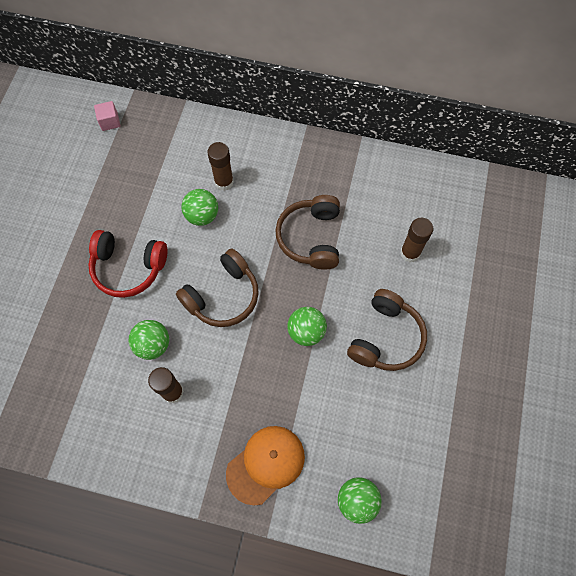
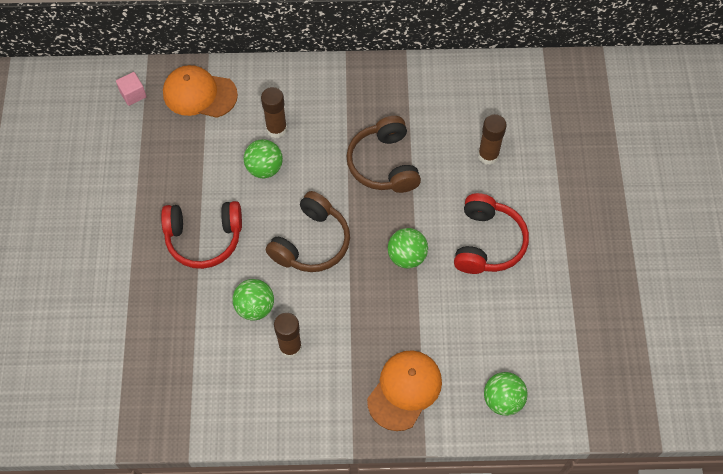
camera: 15 degrees left, 5 degrees down
brown headphones [347,289,427,371] -> red headphones [454,193,529,274]
none -> orange cap [163,65,238,118]

